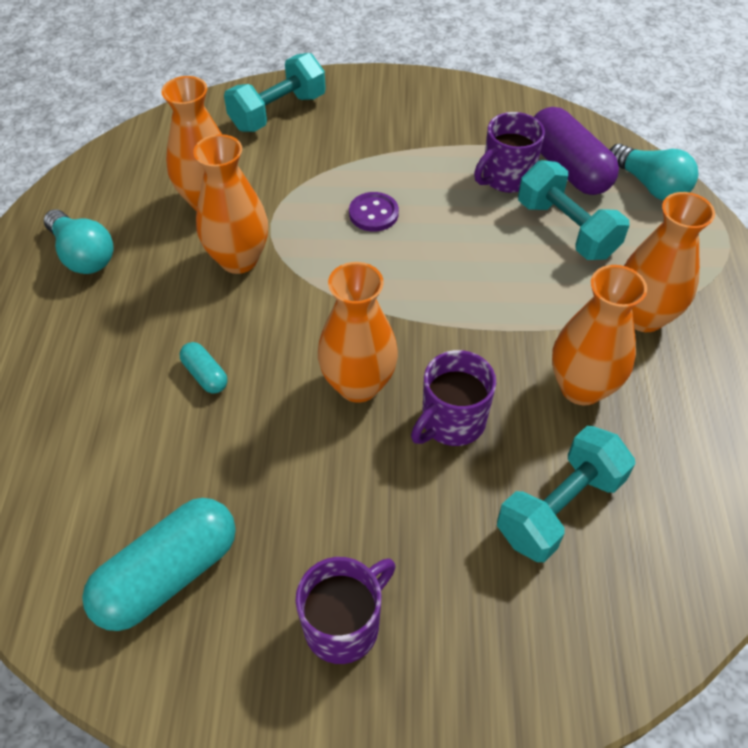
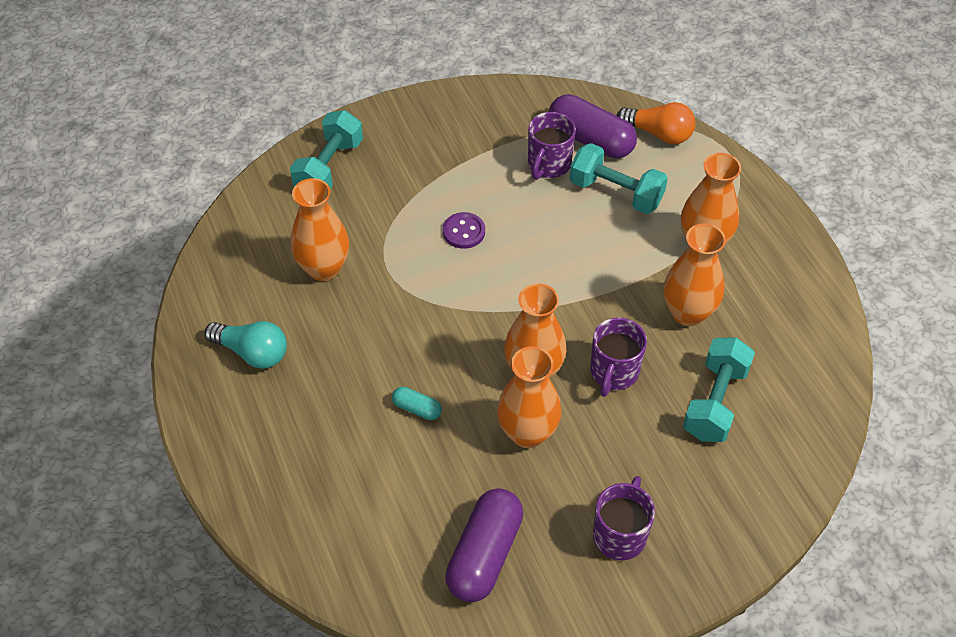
camera: 25 degrees left, 0 degrees up
turquoise capsule [82,498,236,631] -> purple capsule [445,488,523,602]
orange vase [193,134,268,274] -> orange vase moved to [497,346,562,448]
turquoise light bulb [610,144,698,201] -> orange light bulb [616,102,696,144]

